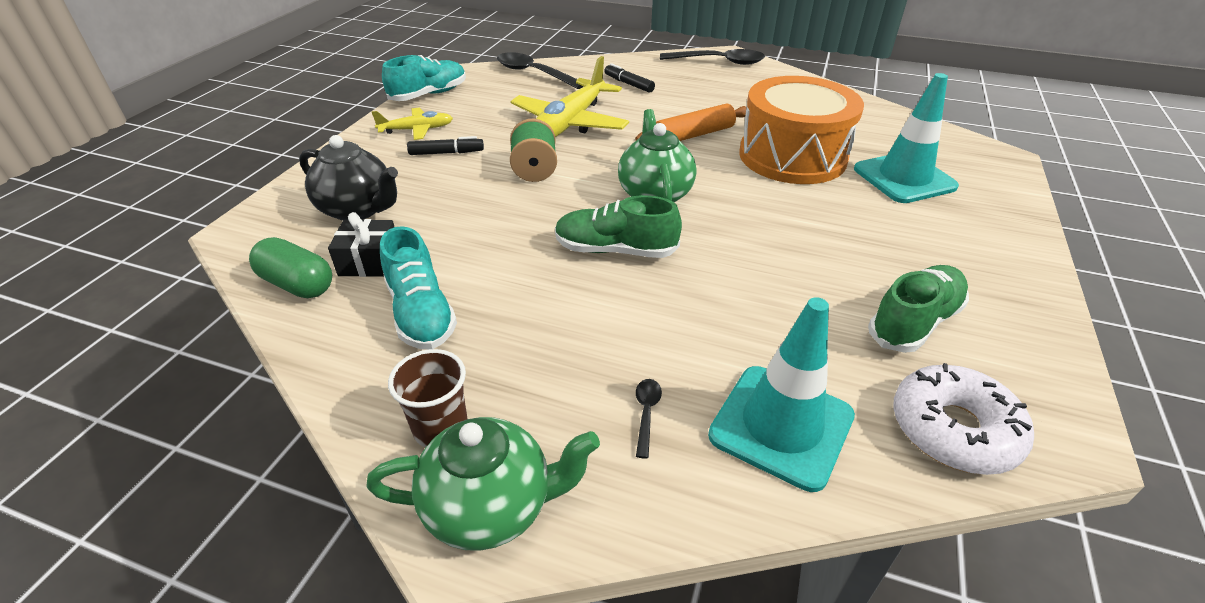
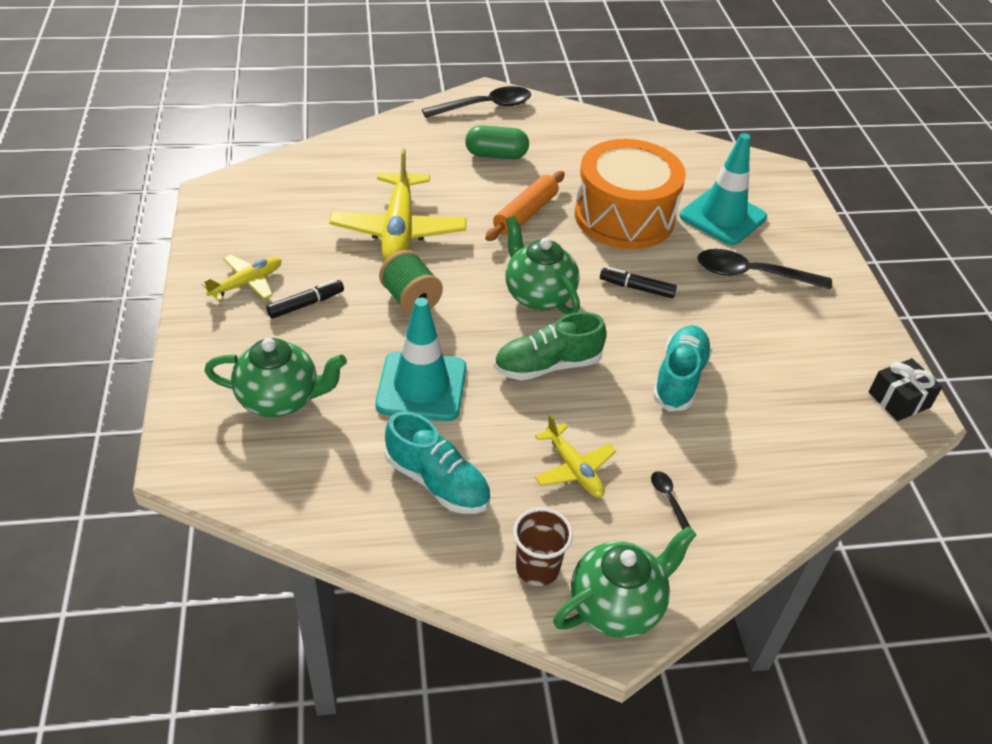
camera: 30 degrees left, 5 degrees up
green capsule [249,237,332,298] -> green capsule moved to [465,125,529,159]
black teapot [299,135,398,221] -> green teapot [205,338,347,417]
black gift [328,212,394,277] -> black gift moved to [869,358,942,421]
turquoise shoe [382,55,466,101] -> turquoise shoe moved to [653,325,712,411]
black spoon [497,52,583,89] -> black spoon moved to [697,249,832,290]
black marker [605,63,655,93] -> black marker moved to [600,267,677,298]
turquoise traffic cone [708,297,855,492] -> turquoise traffic cone moved to [375,298,466,421]
green shoe [868,265,969,353] -> none
white donut [893,363,1034,475] -> none
none -> yellow plane [535,414,616,498]

